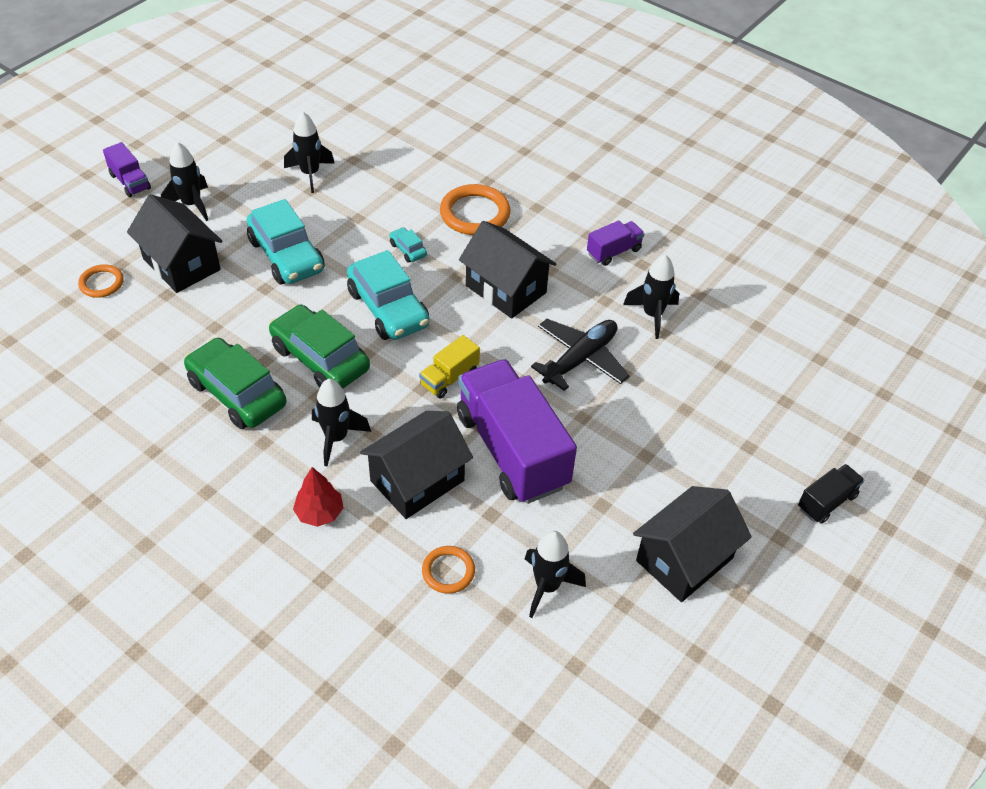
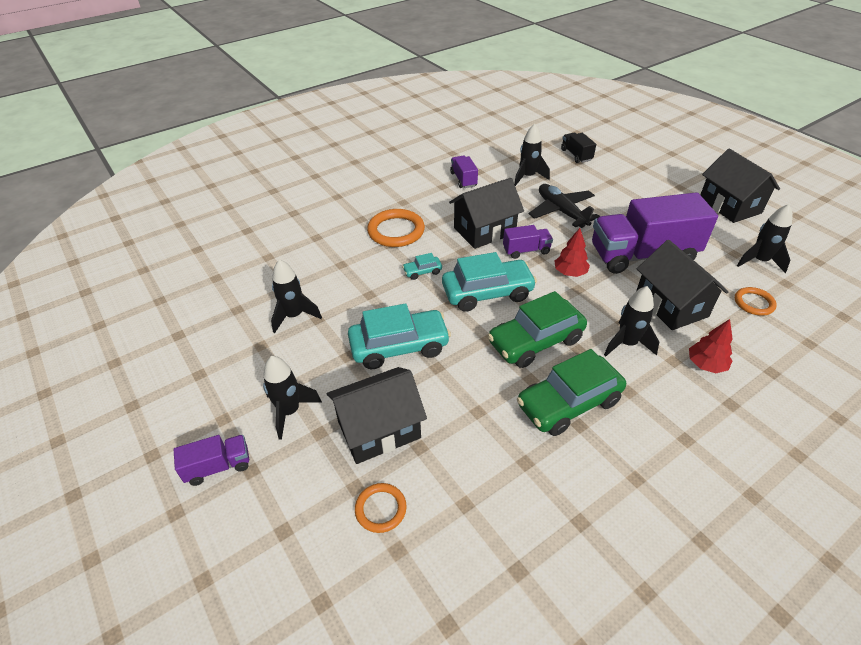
camera: 70 degrees left, 5 degrees down
yellow truck [419,335,480,399] -> red tree [554,228,590,277]
black truck [798,464,864,524] -> black truck moved to [561,133,596,163]
none -> purple truck [503,225,553,259]

